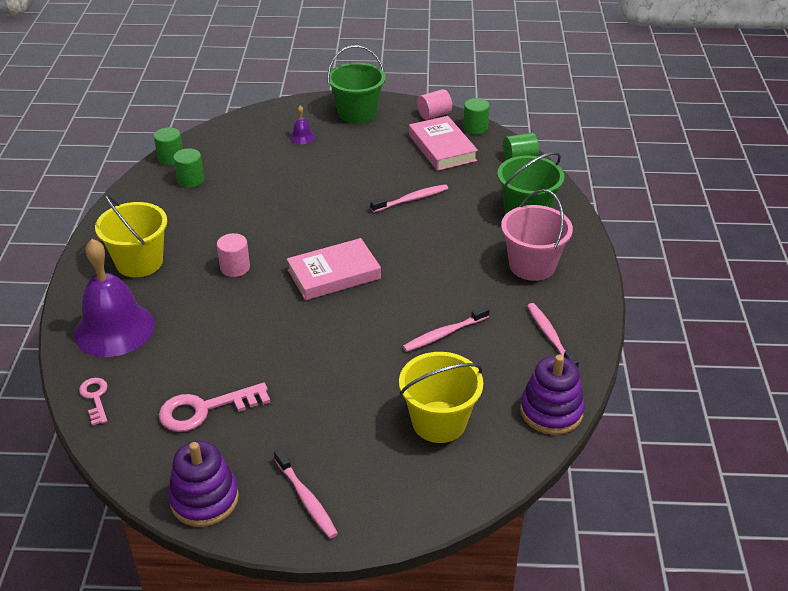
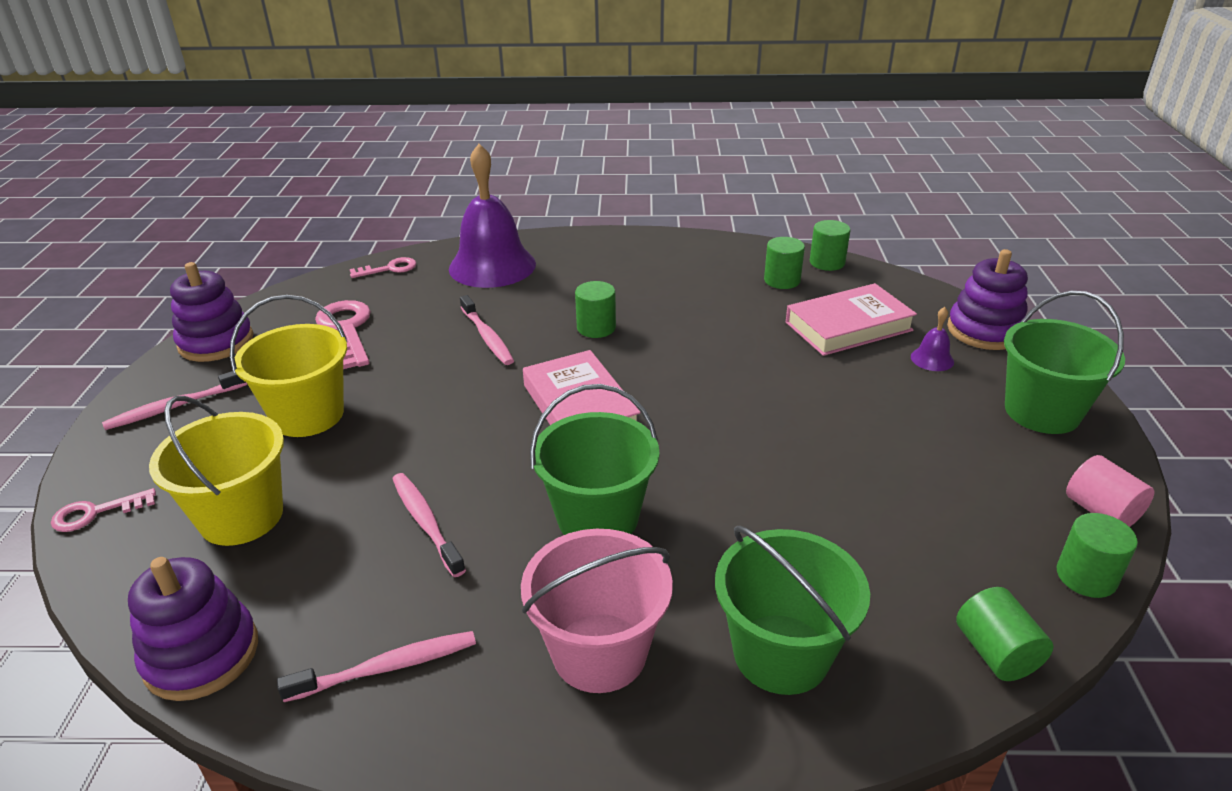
camera: 90 degrees right, 5 degrees down
yellow bucket [95,194,167,277] -> yellow bucket moved to [230,295,347,437]
pink cylinder [217,233,250,277] -> green cylinder [575,281,616,338]
pink toothbrush [371,184,448,212] -> pink toothbrush moved to [460,295,514,365]
pink book [409,116,478,171] -> pink book moved to [786,283,917,356]
none -> pink key [51,488,156,532]
none -> green bucket [530,384,660,535]
none -> purple stacking toy [947,249,1028,350]

